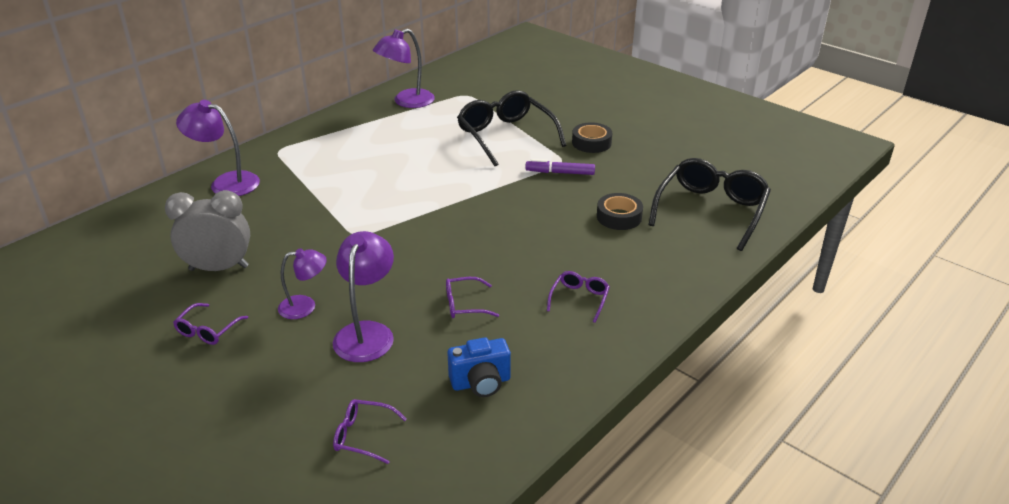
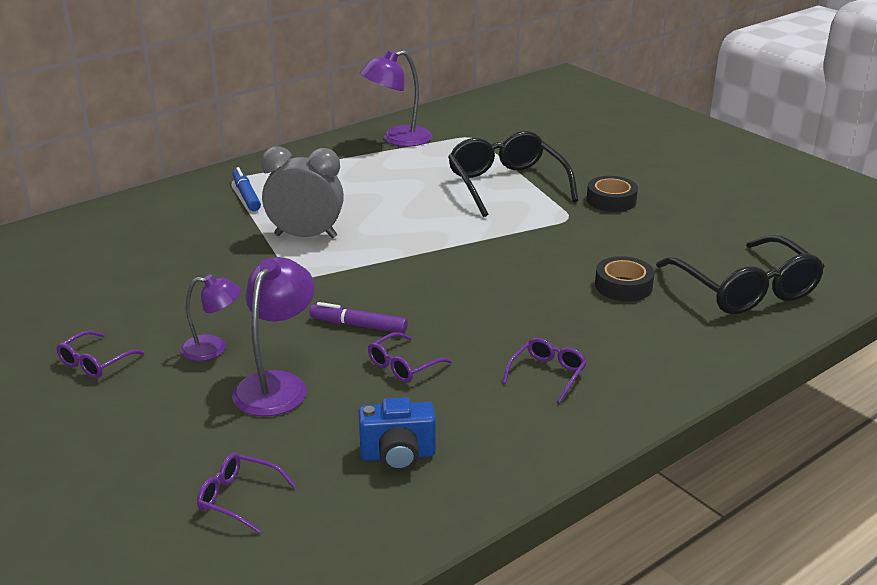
camera: 10 degrees right, 5 degrees down
grey clock [165,190,250,271] -> grey clock moved to [261,146,344,238]
purple lamp [176,100,260,196] -> none
purple glasses [446,277,499,318] -> purple glasses turned 45 degrees counterclockwise [368,332,452,382]
purple marker [525,159,595,175] -> purple marker moved to [309,302,408,333]
black glasses [648,158,771,251] -> black glasses turned 120 degrees clockwise [656,235,825,314]
none -> blue marker [232,167,261,211]

